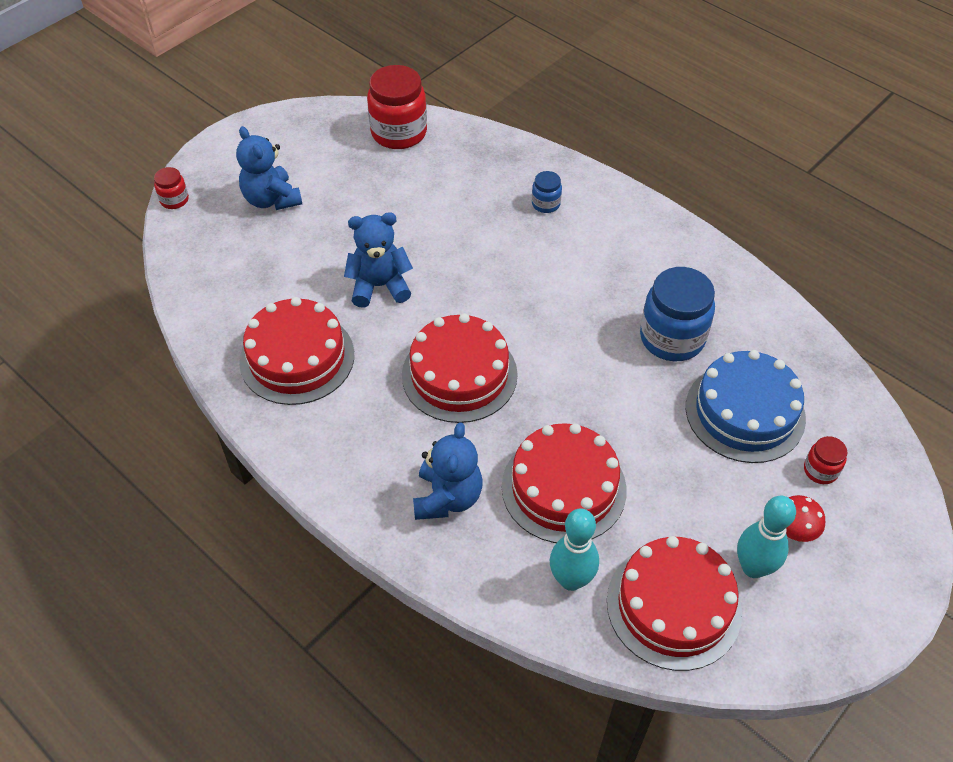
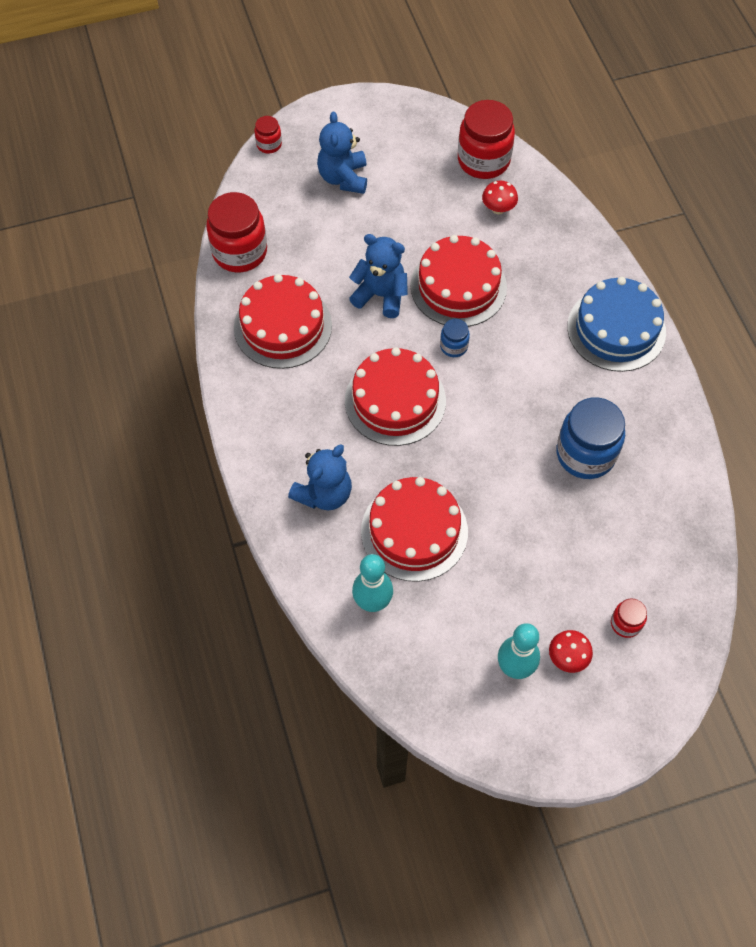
camera: 30 degrees right, 10 degrees up
blue jar [532,171,562,213] -> blue jar moved to [440,319,470,357]
red cake [607,536,742,671] -> red cake moved to [410,235,507,327]
blue cake [686,350,806,463] -> blue cake moved to [567,277,666,372]
none -> red jar [206,192,267,272]
none -> red mushroom [482,181,518,214]

